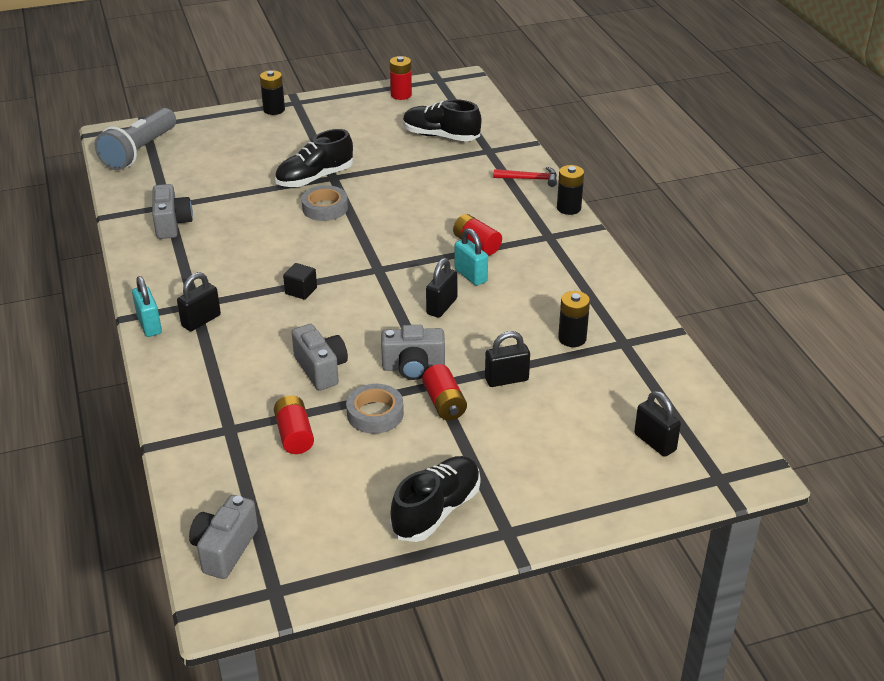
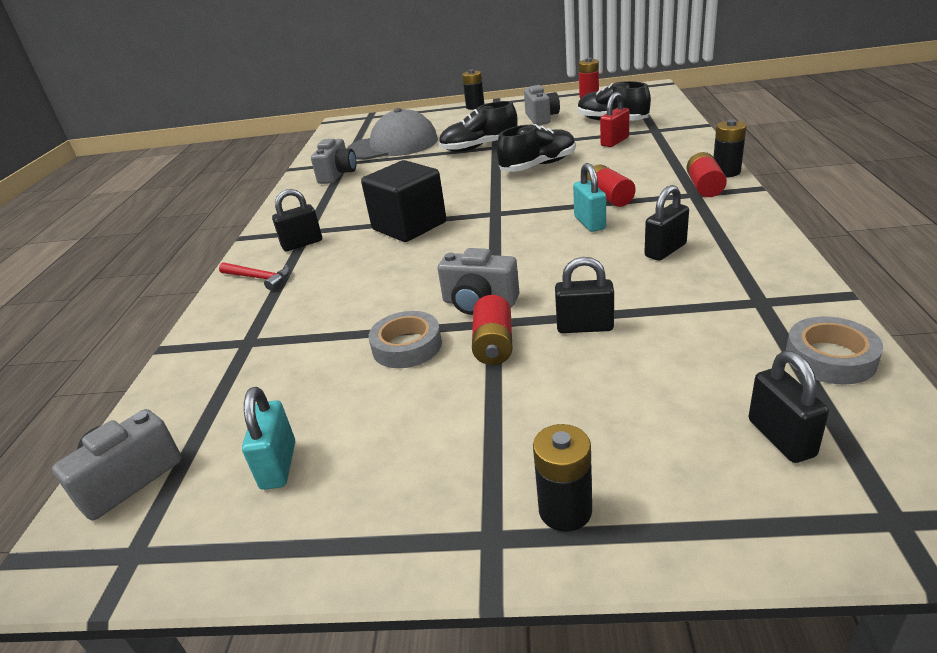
camera: 25 degrees right, 5 degrees down
grey flashlight [95,108,176,170] -> none
turquoise padlock [132,276,162,337] -> turquoise padlock moved to [242,387,295,490]
red battery [274,395,314,454] -> red battery moved to [687,152,727,197]
black cube [283,263,317,300] -> black cube [361,160,446,242], size x2.24
grey camera [292,324,348,391] -> grey camera moved to [524,85,560,125]
grey tape [301,185,348,221] -> grey tape moved to [786,317,883,385]
black shoe [390,456,480,542] -> black shoe moved to [497,124,576,172]
black padlock [426,258,458,318] -> black padlock moved to [644,185,689,261]
red hammer [493,167,557,187] -> red hammer moved to [219,262,290,290]
black battery [558,291,590,347] -> black battery moved to [533,424,592,532]
none -> grey cap [346,108,438,160]
none -> red padlock [600,92,630,147]

